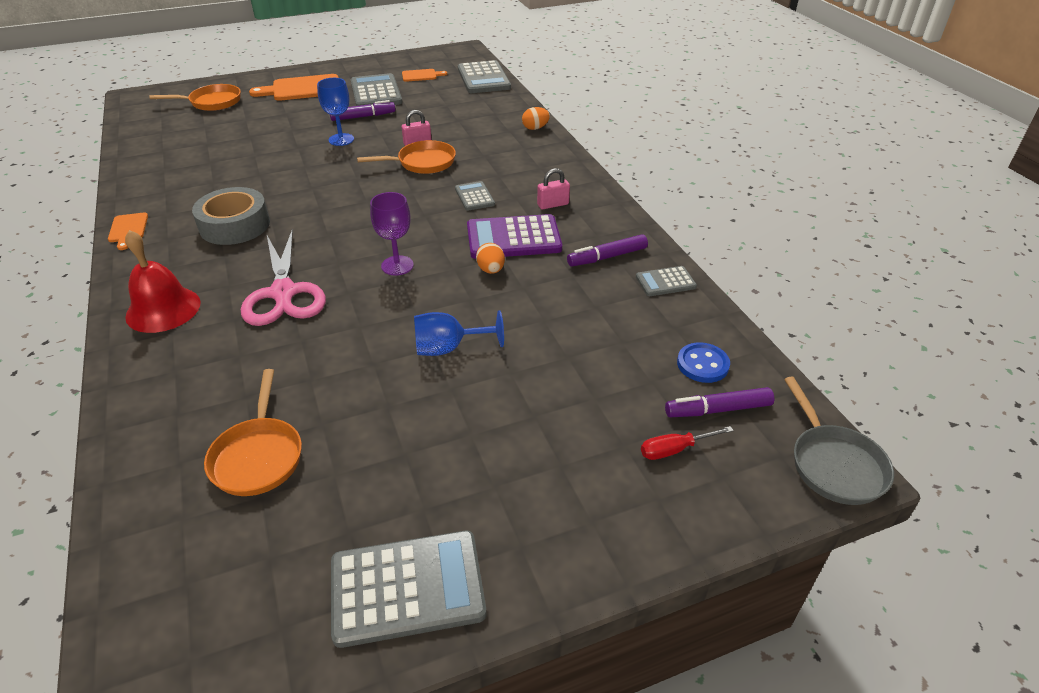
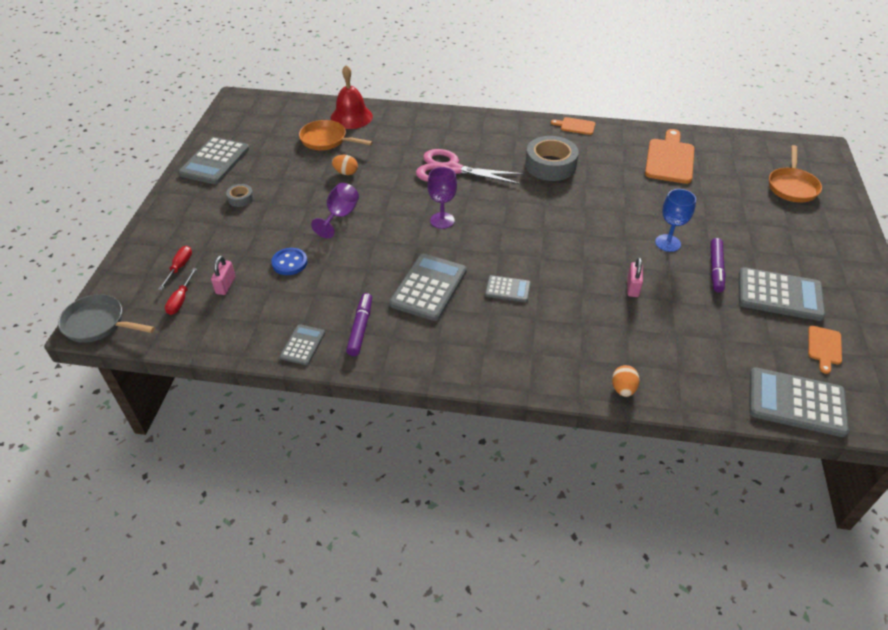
camera: 120 degrees right, 5 degrees up
red bell [125,230,201,333] -> red bell moved to [330,65,373,129]
orange cutting board [249,74,338,101] -> orange cutting board moved to [645,129,694,184]
orange pan [357,140,456,174] -> none
blue goblet [414,310,504,356] -> purple goblet [311,183,359,238]
purple calculator [467,214,562,259] -> grey calculator [389,254,467,321]
orange egg [476,243,505,274] -> orange egg moved to [332,155,358,175]
pink padlock [537,168,570,209] -> pink padlock moved to [211,256,235,295]
purple marker [665,387,774,417] -> red screwdriver [165,268,197,315]
blue button [677,342,730,383] -> blue button moved to [271,248,307,275]
none -> grey tape [226,184,254,207]

